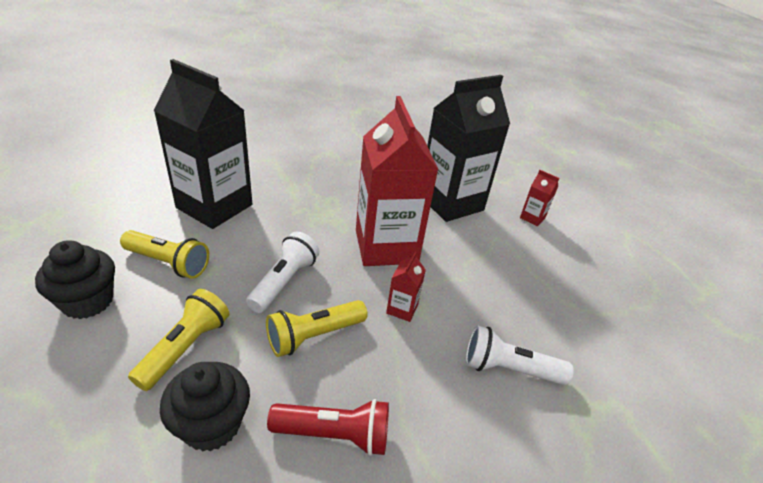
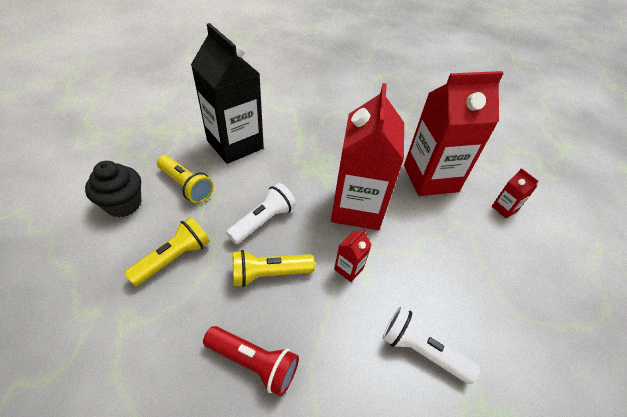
camera: 20 degrees right, 10 degrees up
black cupcake [160,362,250,451] -> none
black carton [427,75,510,222] -> red carton [404,71,504,196]

